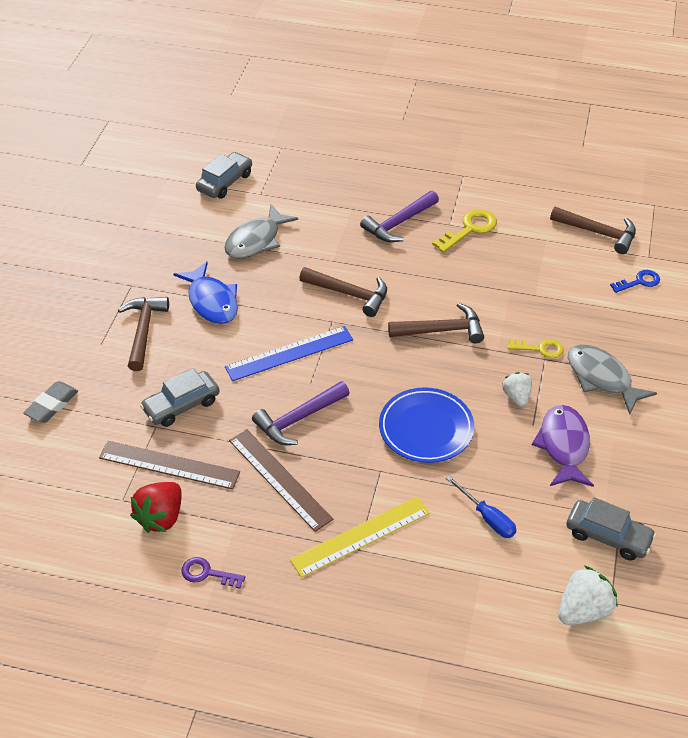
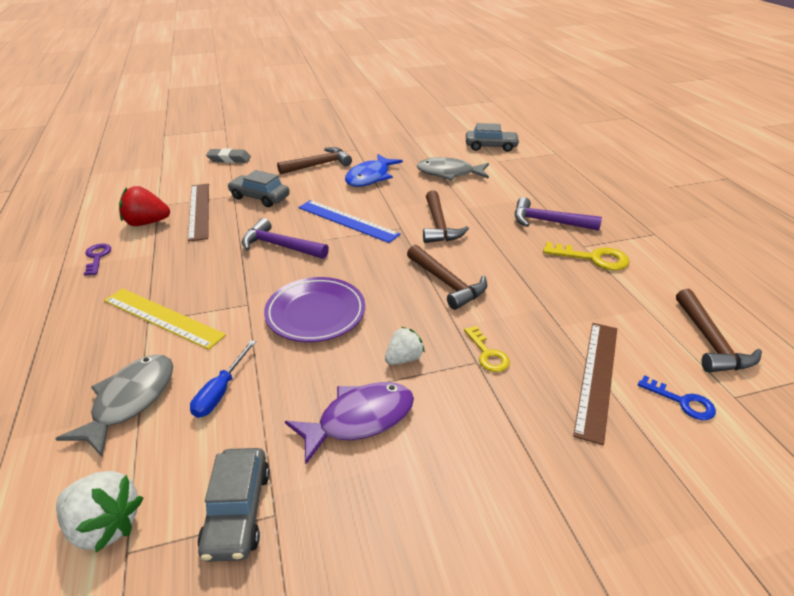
camera: 60 degrees right, 10 degrees down
brown ruler [229,429,333,532] -> brown ruler moved to [573,323,617,445]
blue plate [379,387,474,463] -> purple plate [264,277,365,342]
grey fish [568,345,657,415] -> grey fish moved to [55,354,173,457]

